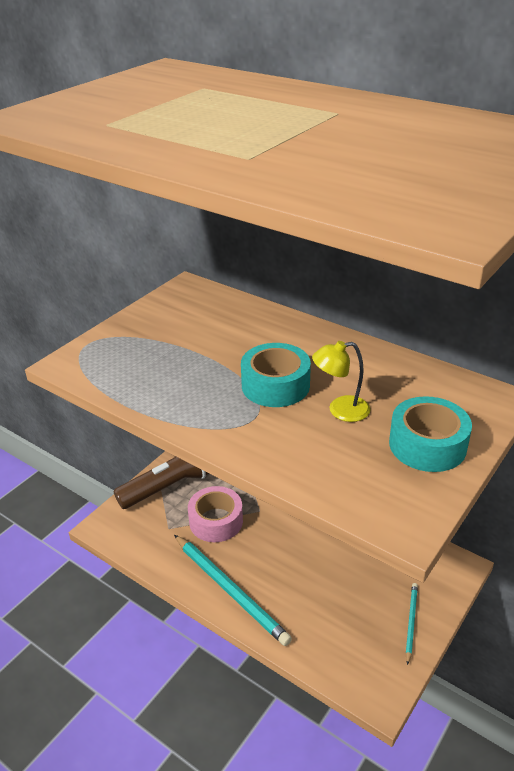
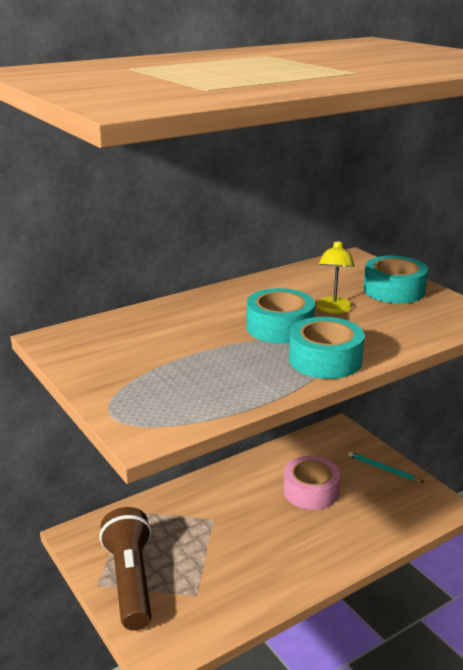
camera: 70 degrees left, 10 degrees down
turquoise pencil [174,535,292,646] -> none
pink tape [188,486,243,542] -> pink tape moved to [283,456,340,510]
none -> turquoise tape [289,317,364,379]

